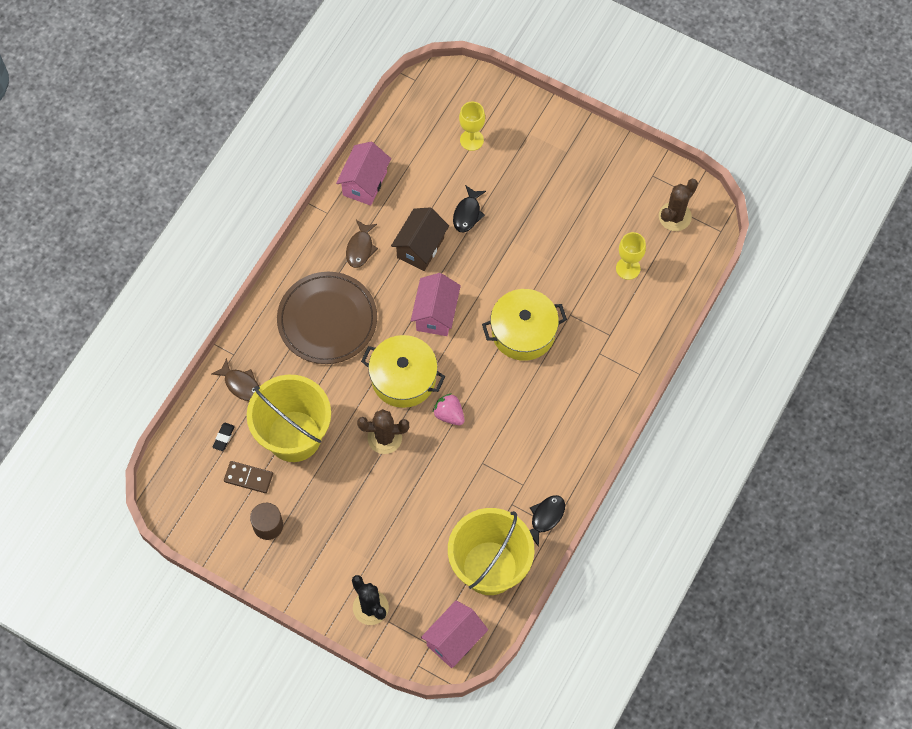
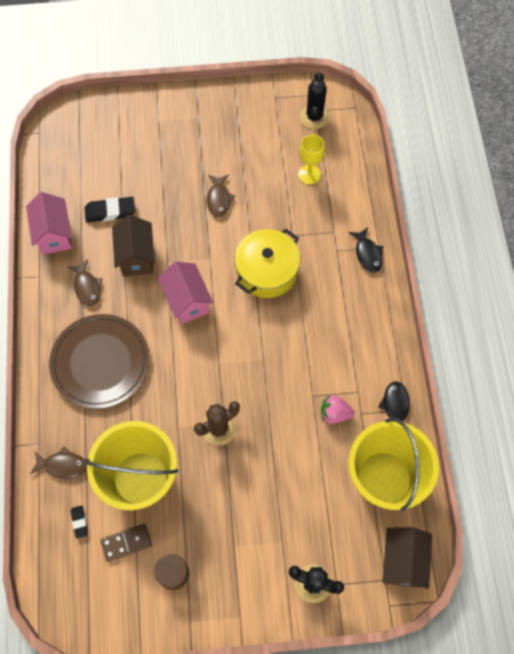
camera: 35 degrees left, 0 degrees up
yellow pot [361,335,446,408] -> none
pink house [421,601,488,668] -> brown house [382,527,432,589]
pink strawberry [433,393,465,425] -> pink strawberry moved to [321,395,355,424]
black fish [453,185,486,232] -> black fish moved to [349,227,383,273]
yellow goblet [459,102,485,151] -> none
brown cactus [659,179,698,231] -> black cactus [300,72,329,129]
none -> black eraser [85,197,135,223]
none -> brown fish [207,175,235,217]

